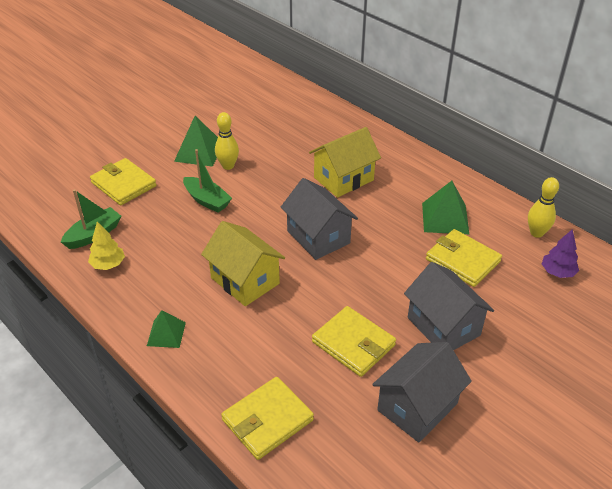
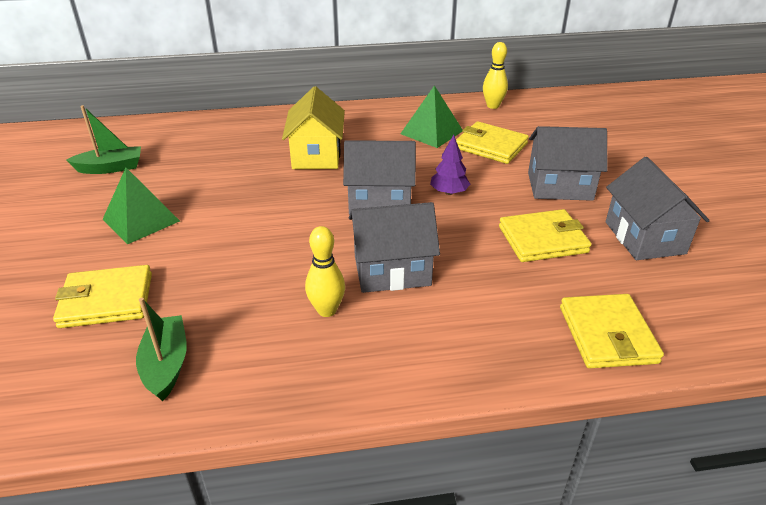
camera: 55 degrees left, 5 degrees down
yellow tree [88,222,125,270] -> none
green pyramid [147,310,186,348] -> none
green boat [183,149,232,213] -> green boat moved to [66,105,141,174]
yellow house [201,221,285,306] -> grey house [349,202,440,293]
yellow bowling pin [215,112,239,170] -> yellow bowling pin moved to [305,226,345,317]
yellow wallet [426,229,502,287] -> yellow wallet turned 45 degrees clockwise [456,121,529,164]
purple tree [542,229,579,278] -> purple tree moved to [430,135,470,195]

